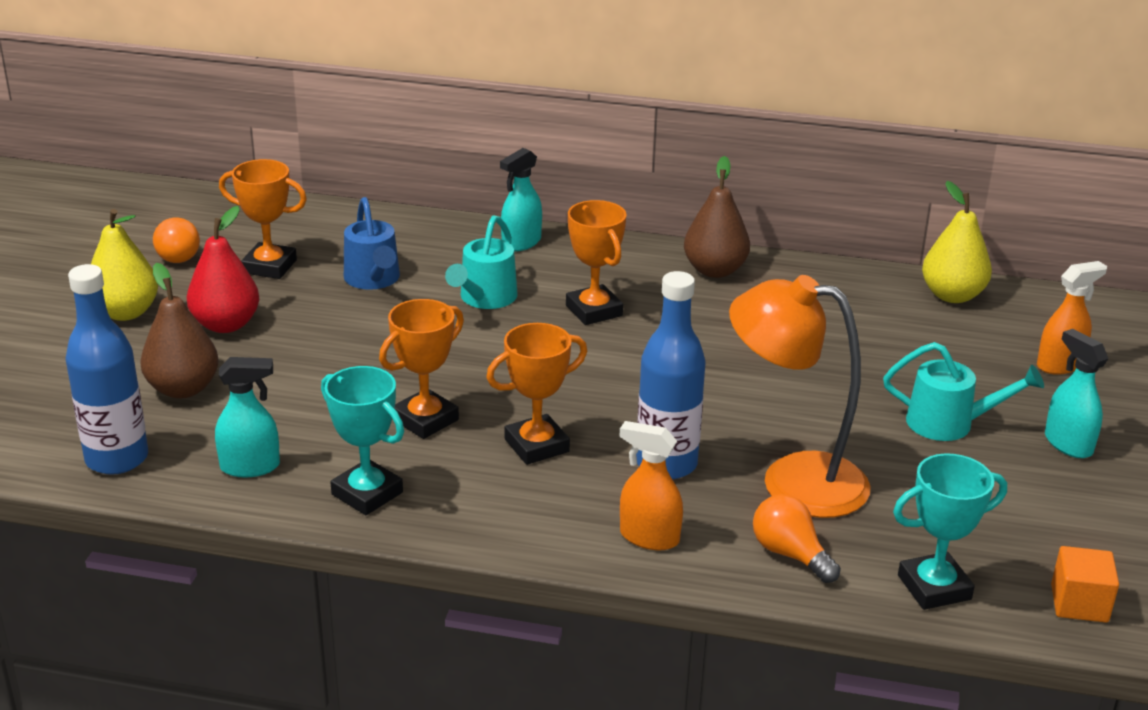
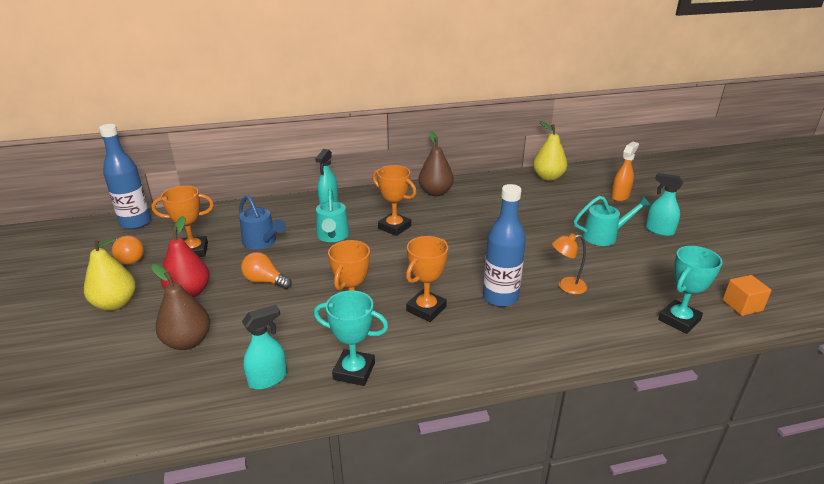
camera: 25 degrees left, 0 degrees up
blue bottle [65,264,148,475] -> blue bottle moved to [99,124,151,229]
orange spray bottle [619,421,683,550] -> none
orange lamp [729,275,871,518] -> orange lamp [552,233,587,294], size x0.48
orange light bulb [753,494,841,583] -> orange light bulb moved to [241,252,292,289]

